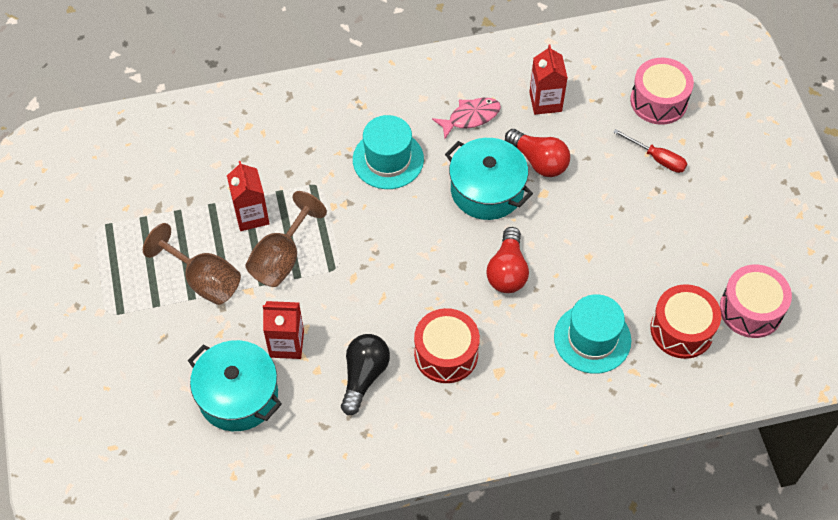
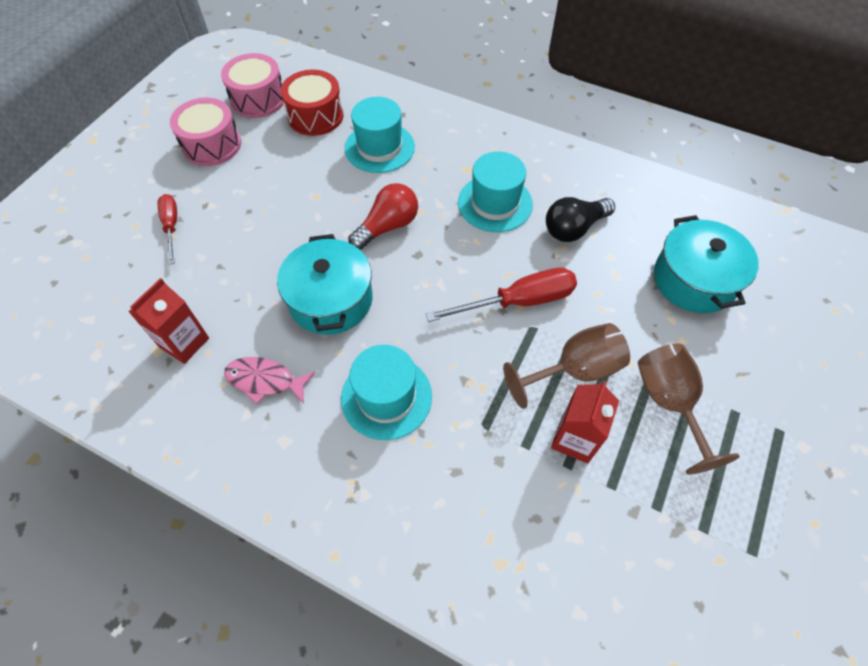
camera: 140 degrees left, 0 degrees up
red carton [263,301,304,359] -> none
red drum [414,308,480,383] -> turquoise hat [458,152,533,232]
red light bulb [505,129,570,177] -> none
pink drum [630,58,694,125] -> pink drum moved to [170,98,241,166]
none -> red screwdriver [426,267,577,322]

